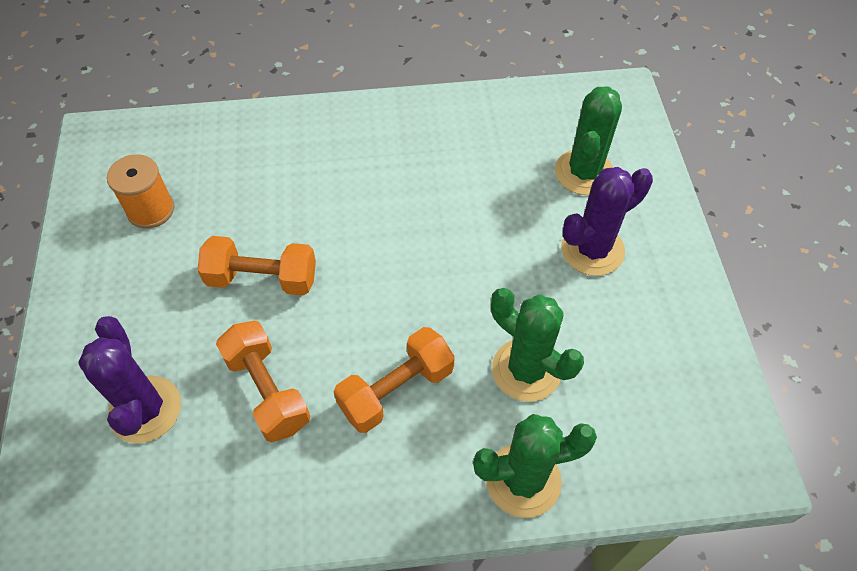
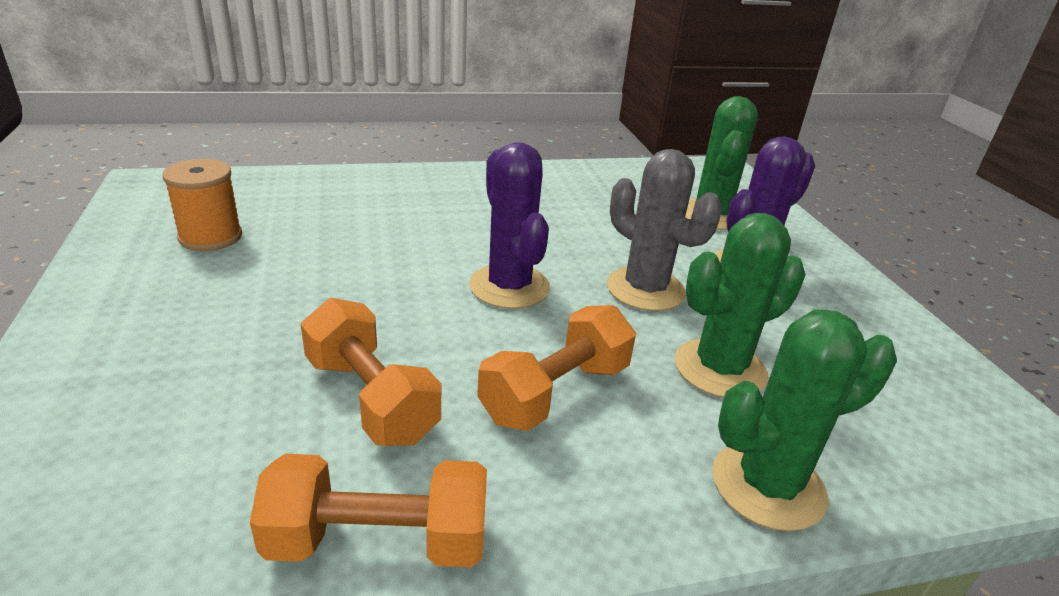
camera: 10 degrees left, 25 degrees down
purple cactus [78,316,181,443] -> purple cactus moved to [469,142,550,309]
orange dumbbell [197,236,316,296] -> orange dumbbell moved to [250,454,487,567]
green cactus [491,288,584,402] -> green cactus turned 60 degrees counterclockwise [675,213,806,398]
none -> grey cactus [607,149,722,311]

